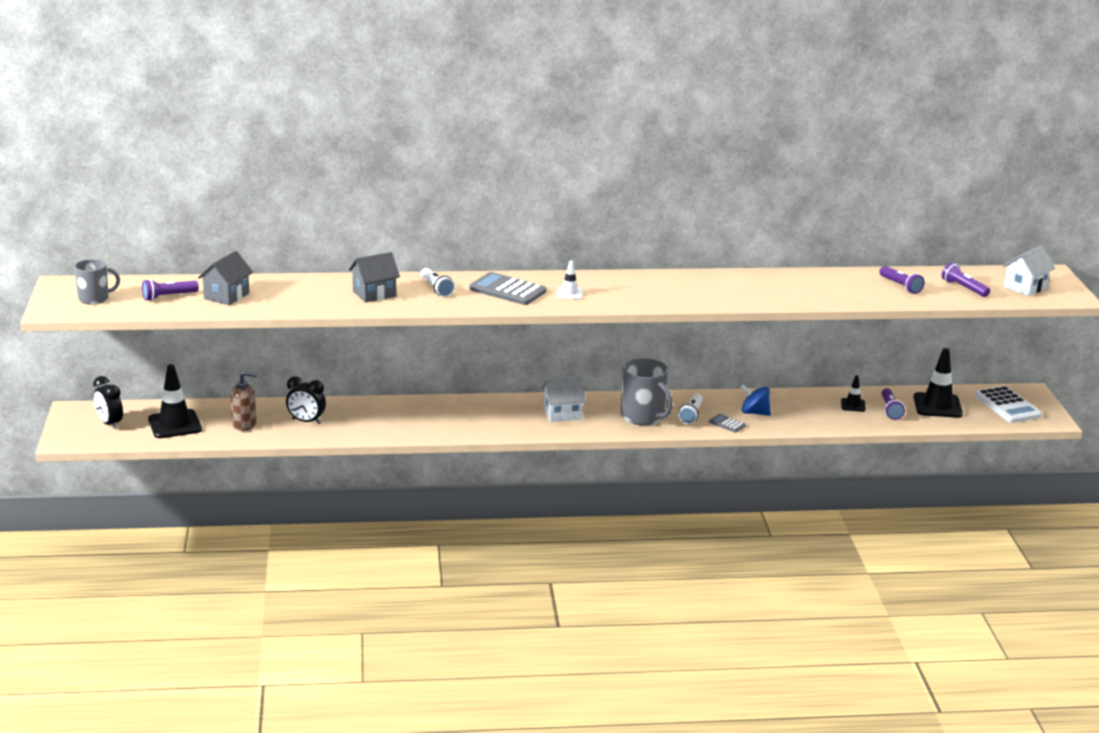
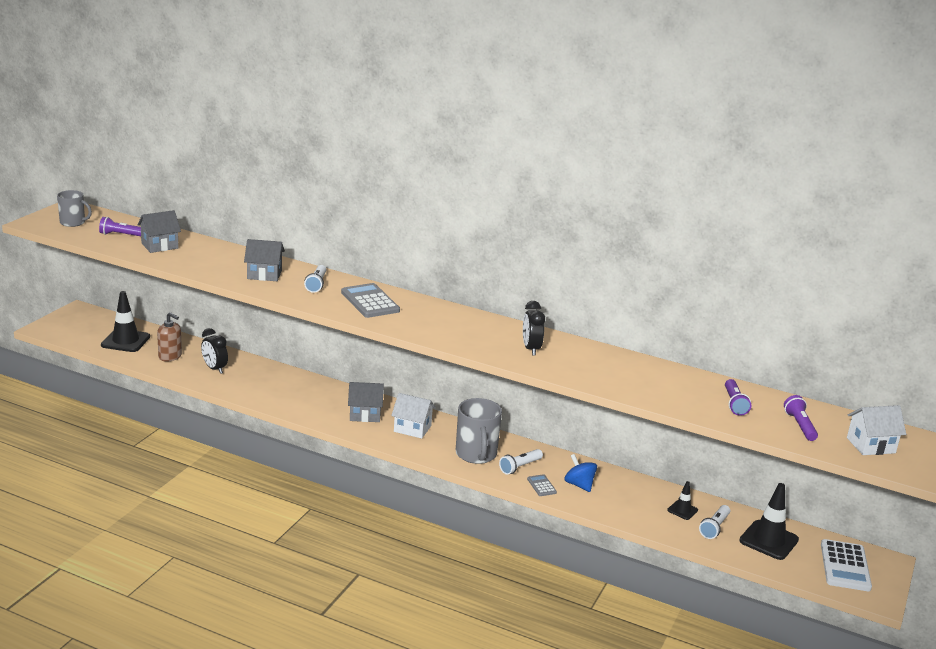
camera: 30 degrees right, 0 degrees up
black clock [93,376,123,430] -> black clock moved to [523,301,545,356]
white traffic cone [557,261,583,299] -> none
purple flashlight [882,388,905,420] -> white flashlight [699,505,730,539]
none -> grey house [348,382,384,422]

